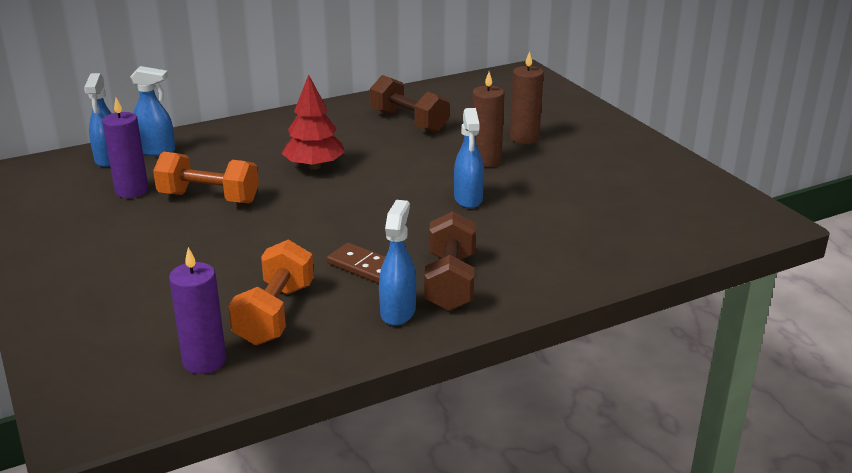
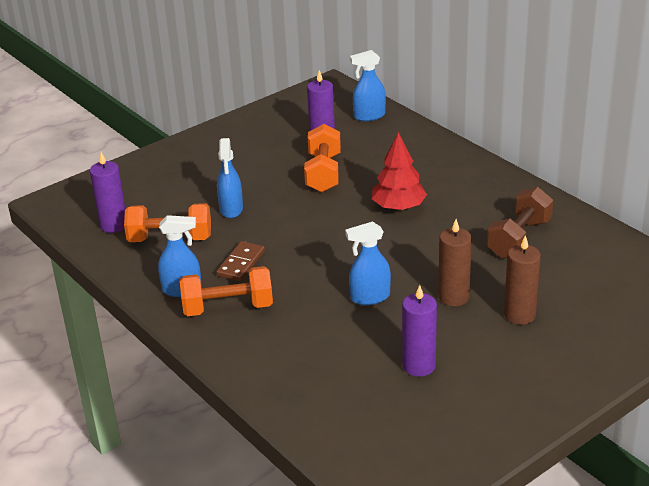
camera: 80 degrees right, 5 degrees up
blue spray bottle [130,66,175,156] -> blue spray bottle moved to [217,138,243,218]
brown dumbbell [424,211,476,311] -> orange dumbbell [180,266,273,316]
none -> purple candle [402,285,437,377]

